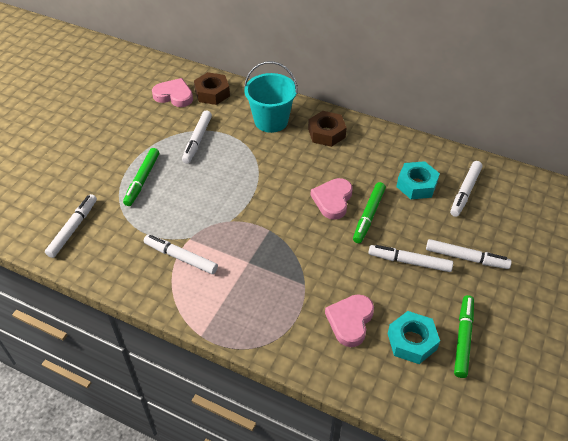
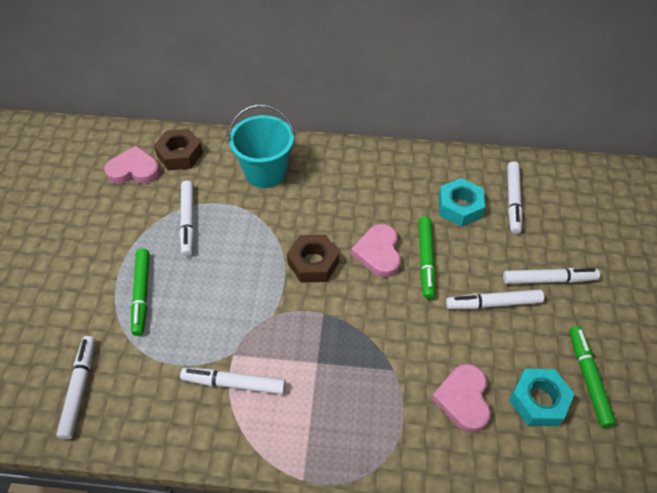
camera: 20 degrees left, 5 degrees up
brown nut [308,111,347,147] -> brown nut moved to [287,235,339,283]

